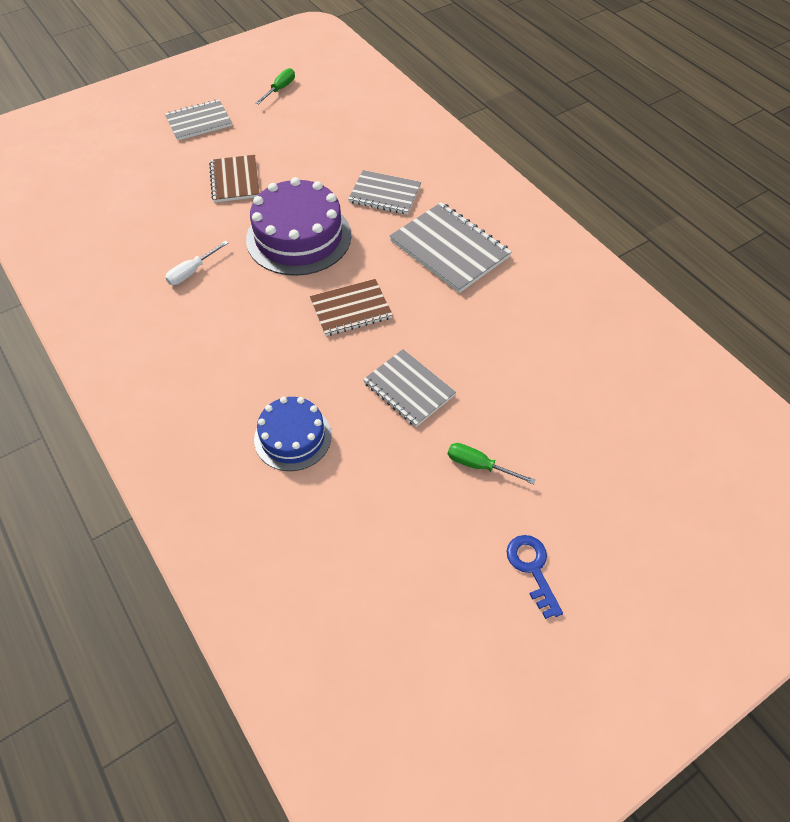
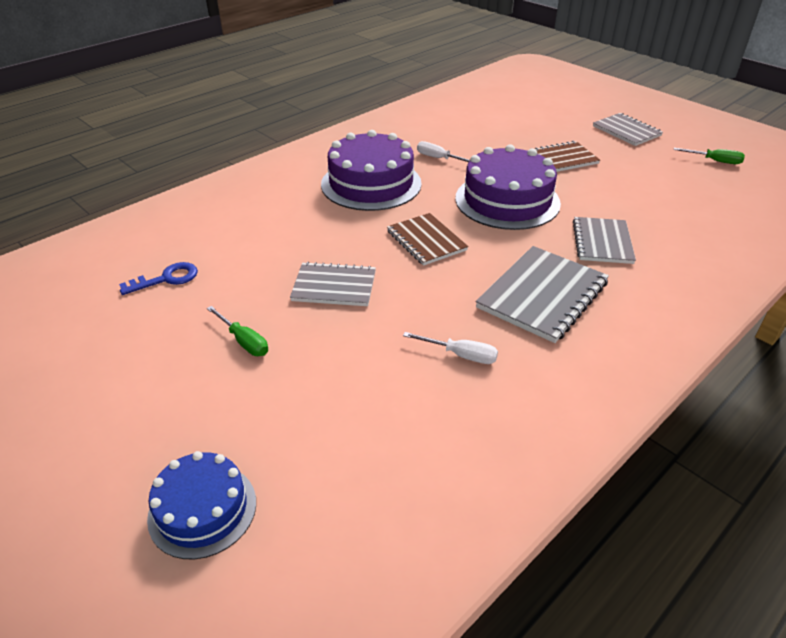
camera: 80 degrees right, 15 degrees down
blue cake [254,397,332,471] -> blue cake moved to [147,451,256,559]
grey notebook [363,349,456,427] -> grey notebook turned 60 degrees clockwise [290,262,376,306]
green screwdriver [448,443,536,484] -> green screwdriver turned 120 degrees clockwise [207,306,268,356]
blue key [507,535,563,619] -> blue key moved to [119,262,198,295]
none -> purple cake [321,130,422,211]
none -> white screwdriver [403,332,498,364]

